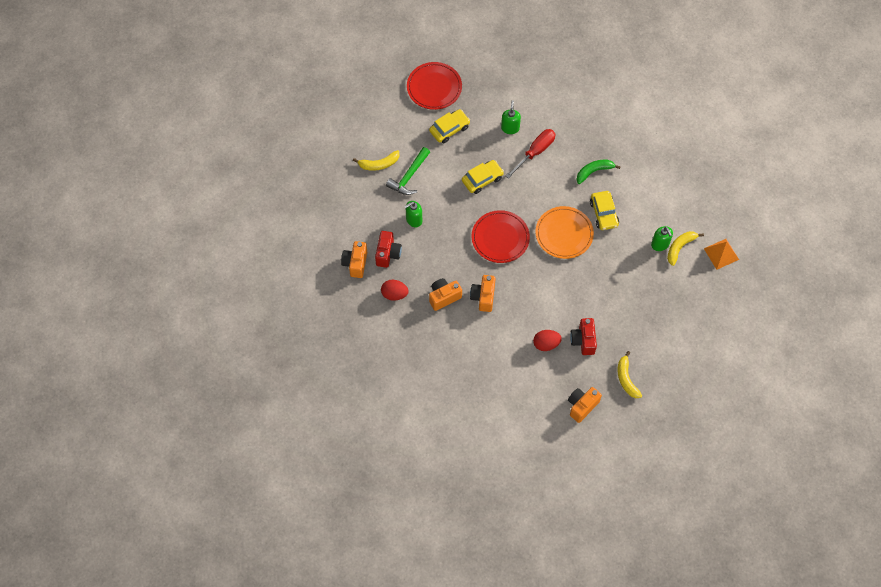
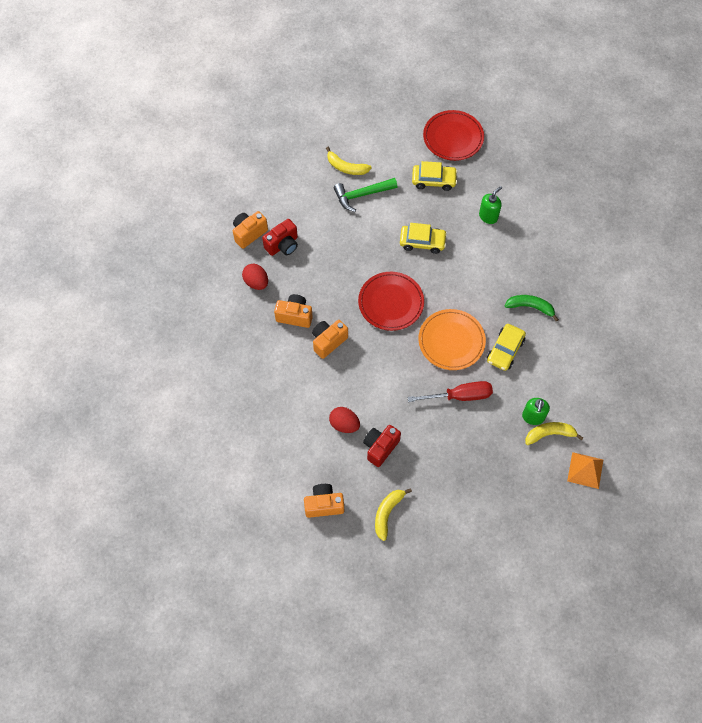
camera: 40 degrees right, 0 degrees up
green soap dispenser [404,201,422,227] -> none
red screwdriver [506,129,556,179] -> red screwdriver moved to [407,381,493,402]

